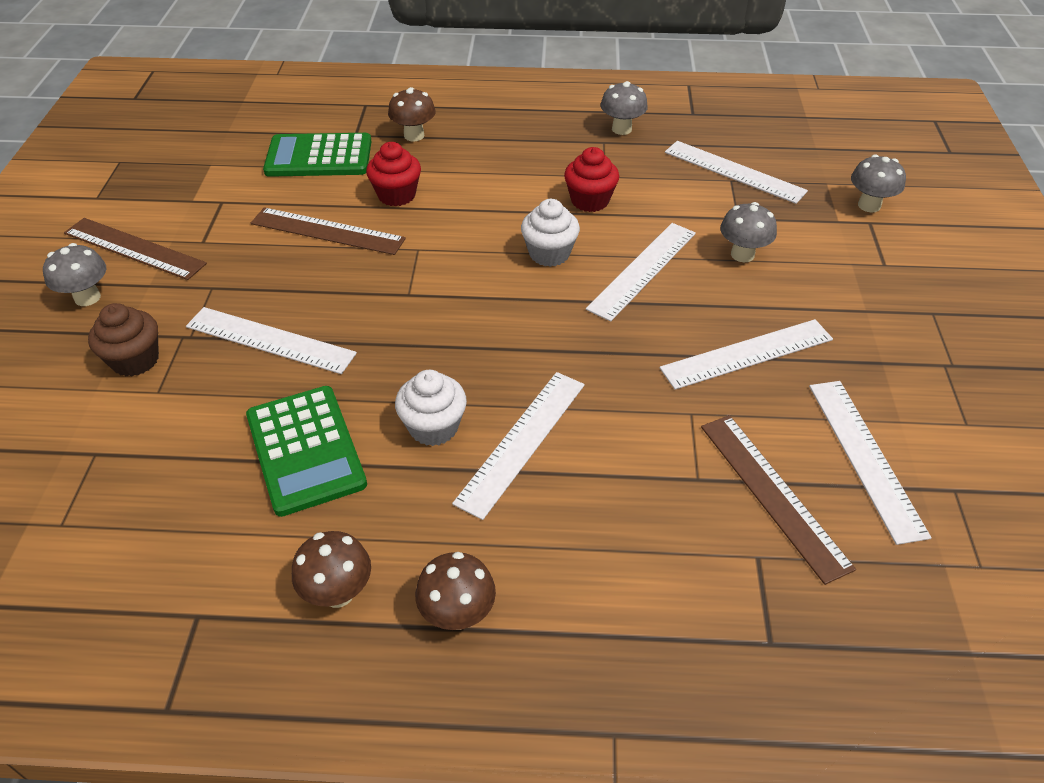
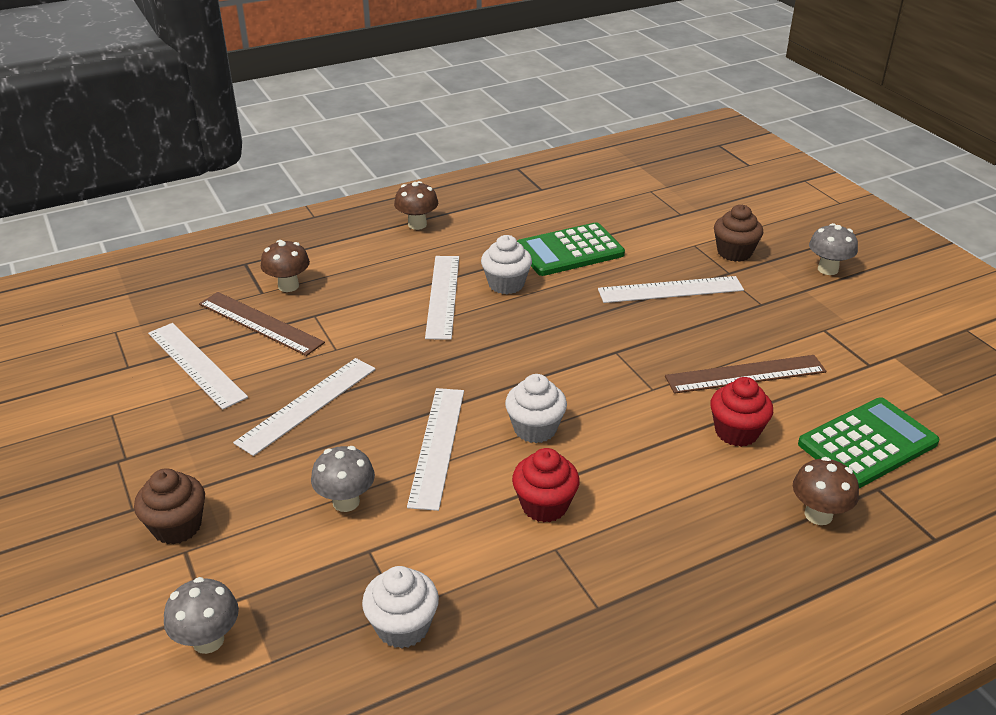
camera: 150 degrees right, 10 degrees down
brown ruler [64,218,207,280] -> none
green calculator [246,386,367,517] -> green calculator turned 60 degrees counterclockwise [517,222,625,276]
brown mushroom [292,531,371,608] -> brown mushroom moved to [261,240,310,292]
grey mushroom [601,81,648,135] -> none
white ruler [665,141,808,204] -> white cupcake [362,566,439,649]
none -> brown cupcake [134,468,205,544]

